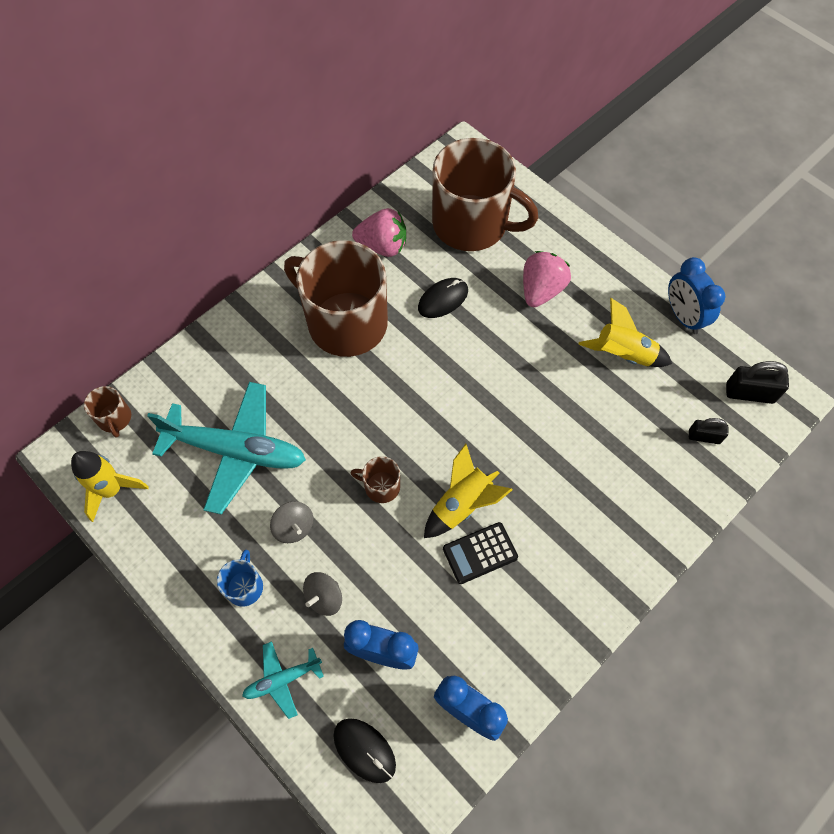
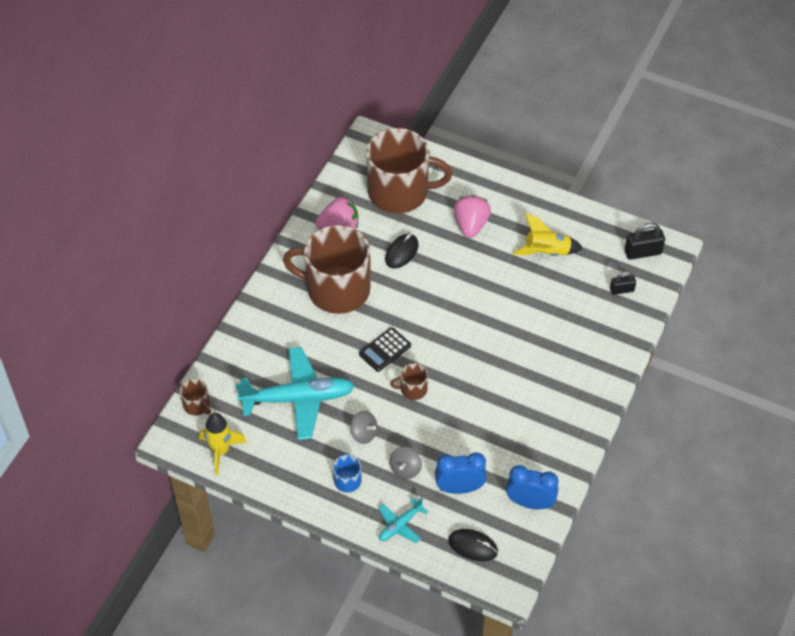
camera: 20 degrees left, 10 degrees down
yellow rocket [424,444,513,538] -> none
black calculator [443,522,518,584] -> black calculator moved to [359,327,411,372]
blue clock [668,257,725,334] -> none

